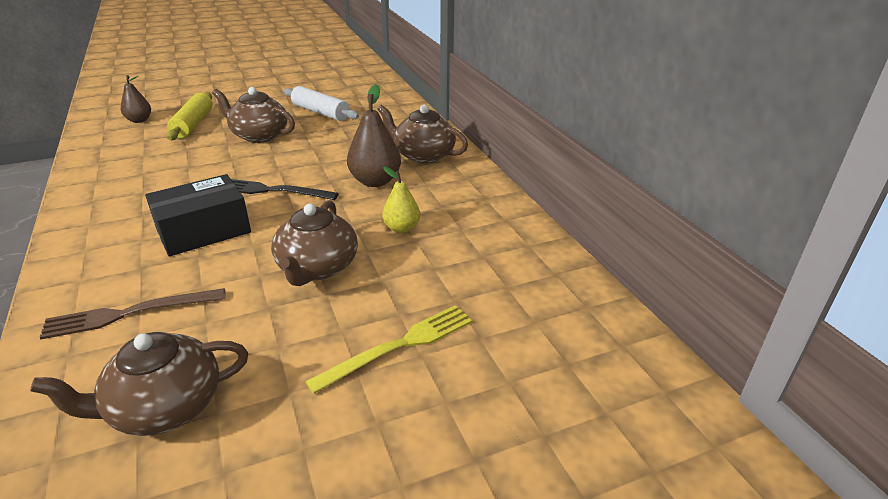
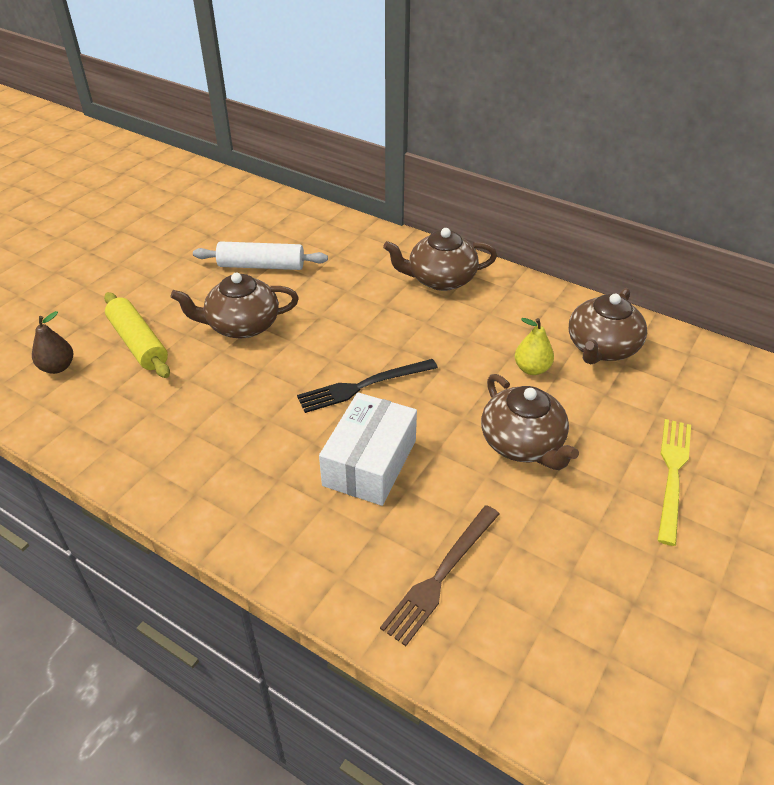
camera: 35 degrees left, 10 degrees up
brown teapot [30,332,248,436] -> brown teapot moved to [569,288,647,364]
black box [145,174,251,256] -> white box [319,392,417,506]
brown pear [347,84,401,187] -> none

